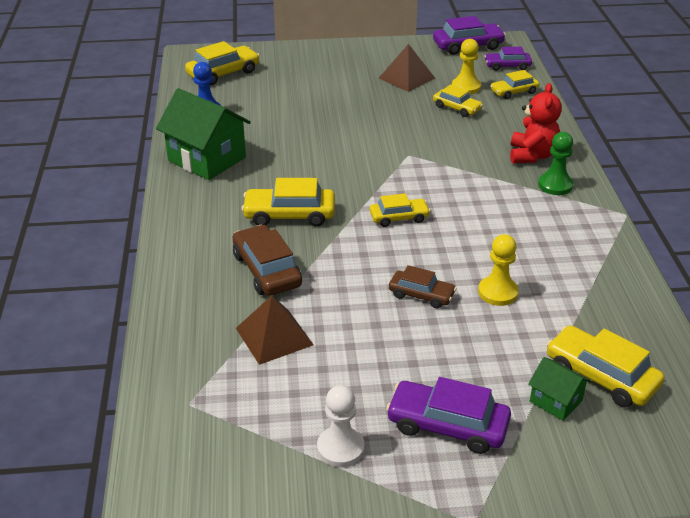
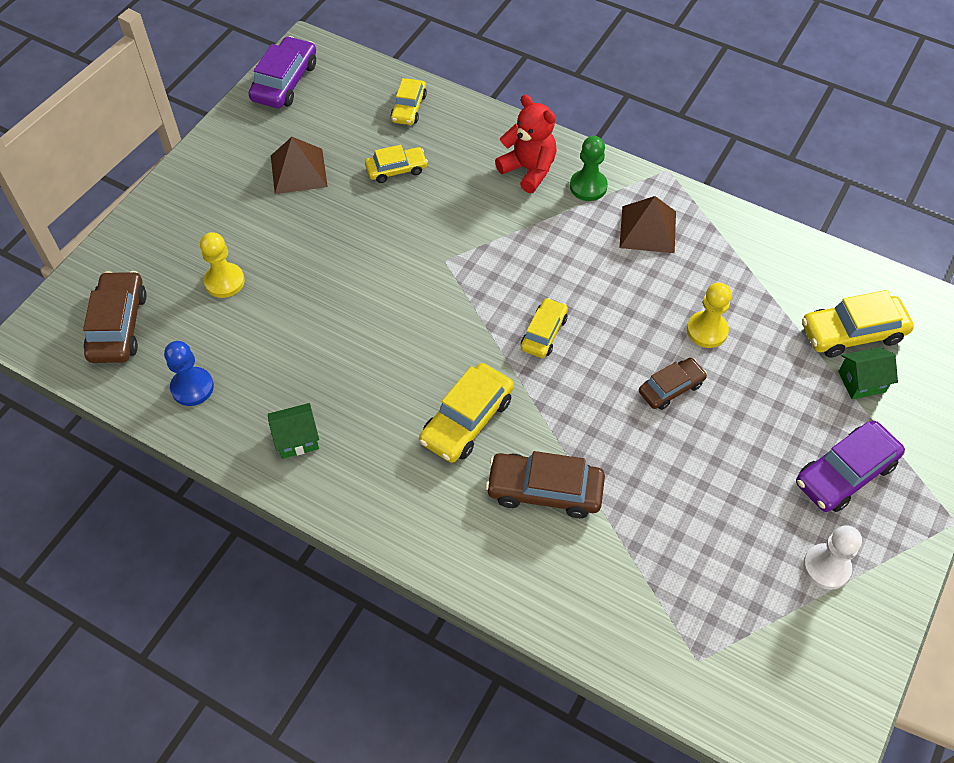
camera: 55 degrees left, 20 degrees up
green house [156,88,251,180] -> green house [268,403,319,459], size x0.50
yellow car [185,41,260,85] -> brown car [83,271,147,363]
brown pyramid [236,295,313,365] -> brown pyramid moved to [619,196,676,253]
yellow pawn [452,39,481,94] -> yellow pawn moved to [200,232,245,298]
purple car [484,47,532,71] -> none

